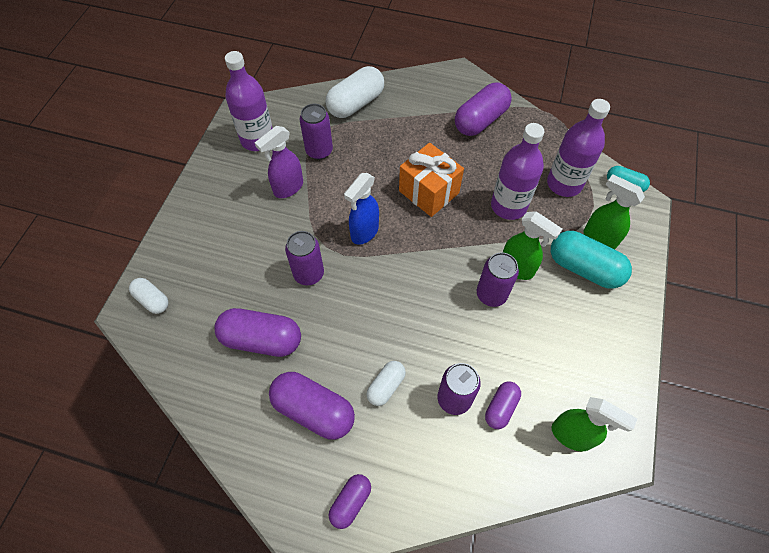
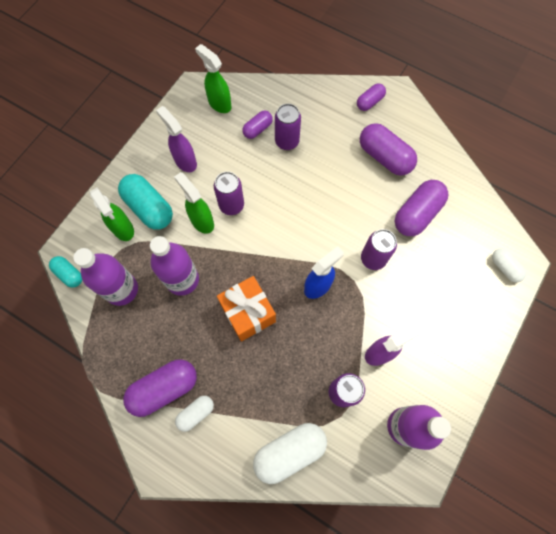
camera: 165 degrees left, 10 degrees up
purple capsule [214,308,301,357] -> purple capsule turned 75 degrees counterclockwise [394,180,448,236]
white capsule [367,361,406,406] -> white capsule moved to [175,396,214,432]
none -> purple spray bottle [156,106,197,172]

